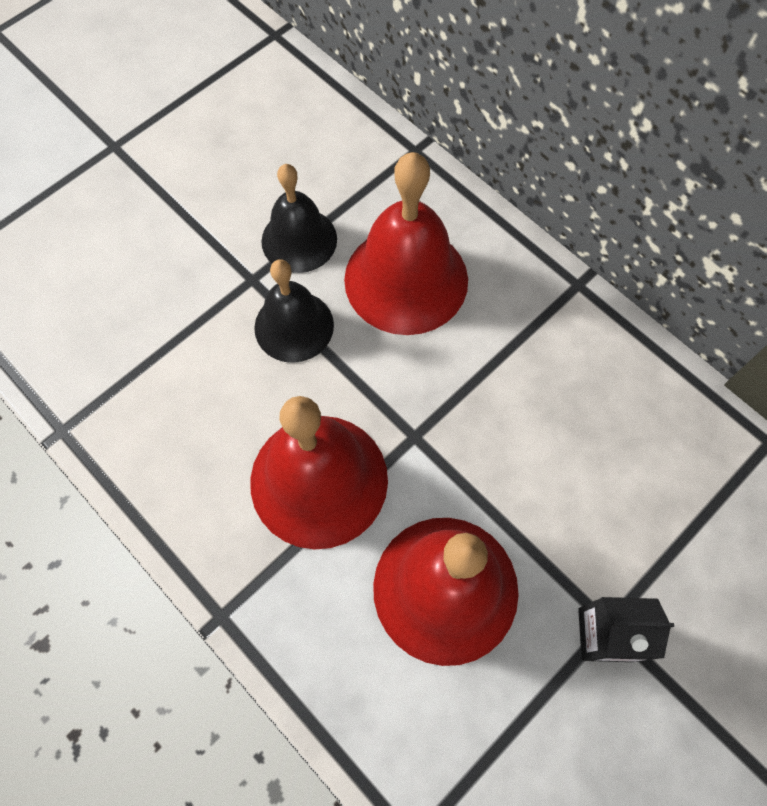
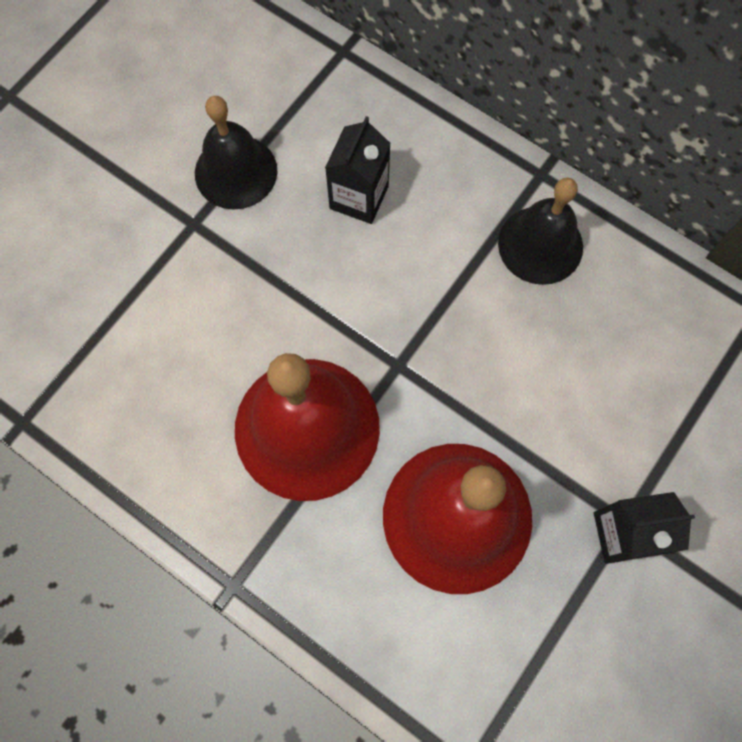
camera: 10 degrees left, 5 degrees up
black bell [254,259,334,363] -> black bell moved to [498,178,583,285]
red bell [344,152,468,335] -> black carton [325,116,391,224]

